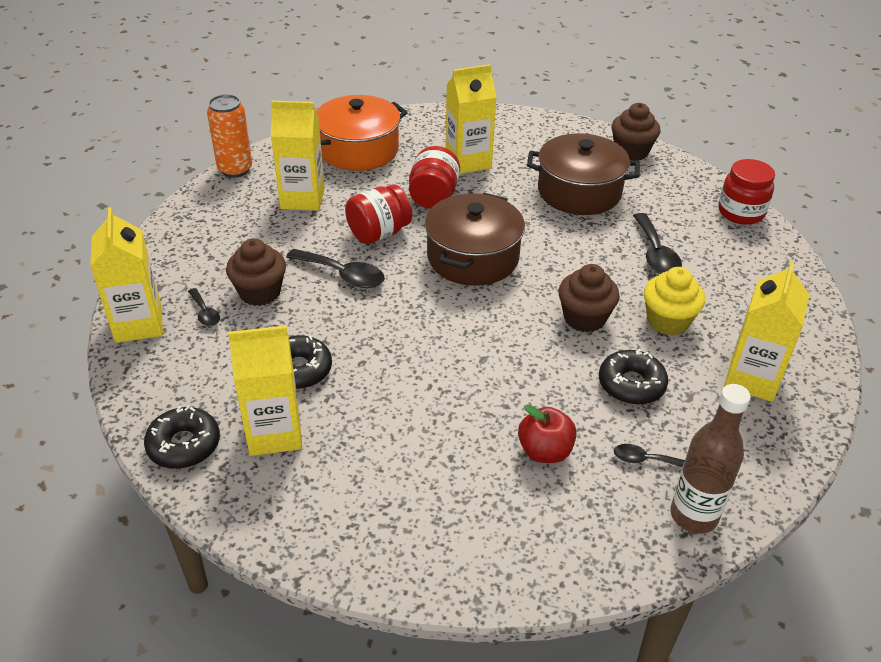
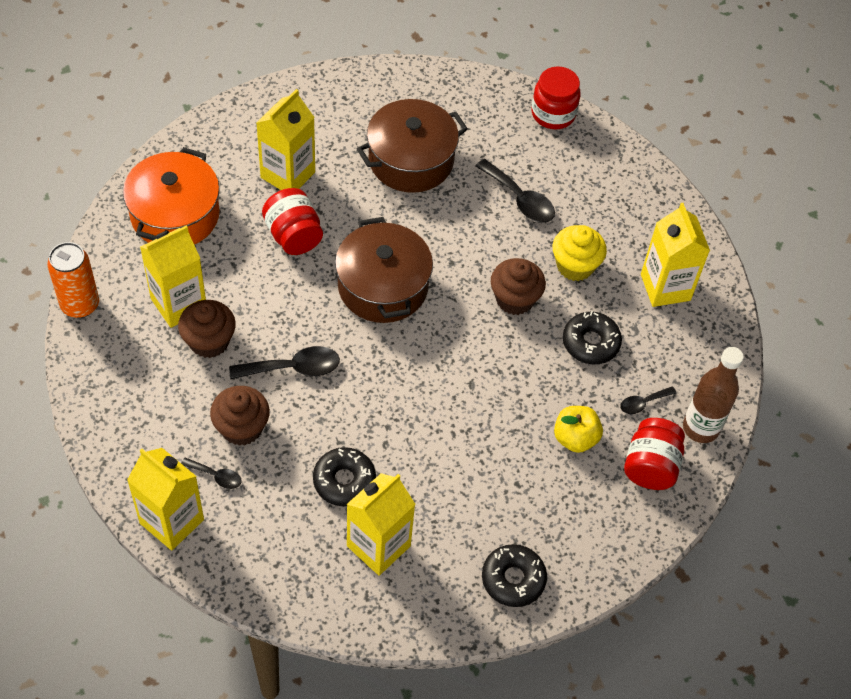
camera: 40 degrees left, 15 degrees up
black donut [144,406,220,469] -> black donut moved to [482,544,547,607]
red jar [345,184,412,244] -> red jar moved to [624,418,685,490]
red apple [518,405,577,463] -> yellow apple [554,406,603,453]
brown cupcake [612,103,661,161] -> brown cupcake moved to [178,300,236,358]

